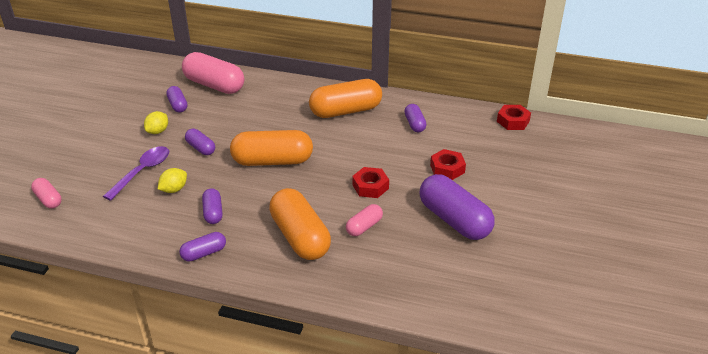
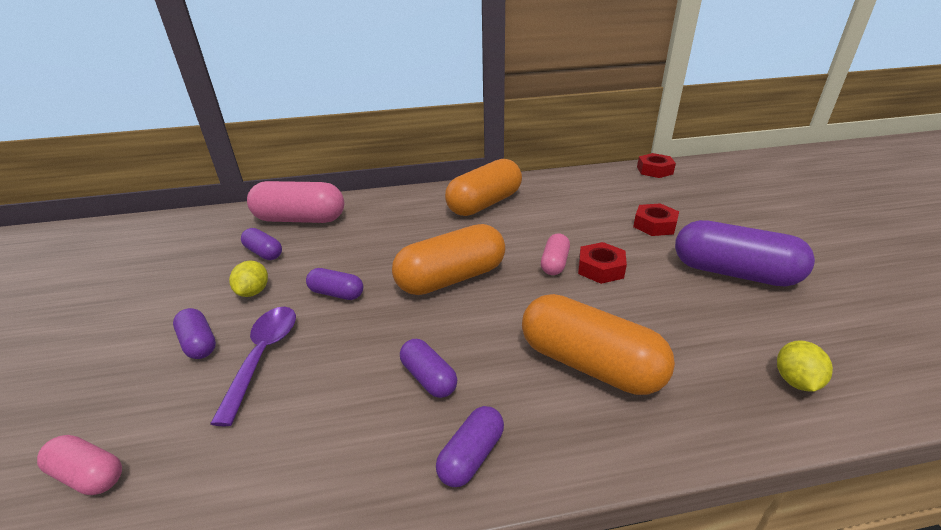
camera: 25 degrees left, 5 degrees down
yellow lemon [158,168,187,193] -> yellow lemon moved to [777,340,833,392]
pink capsule [346,204,383,236] -> pink capsule moved to [541,233,570,275]
purple capsule [404,104,426,132] -> purple capsule moved to [173,308,216,359]

